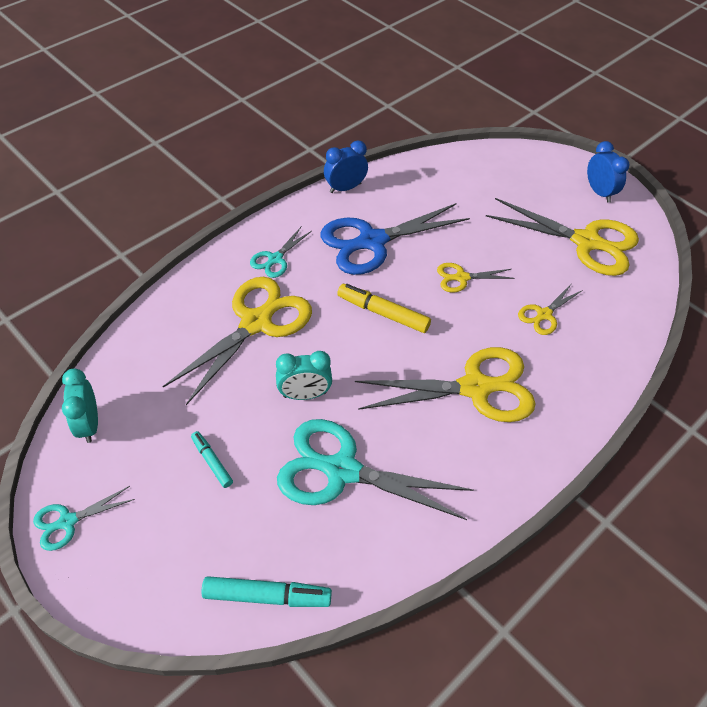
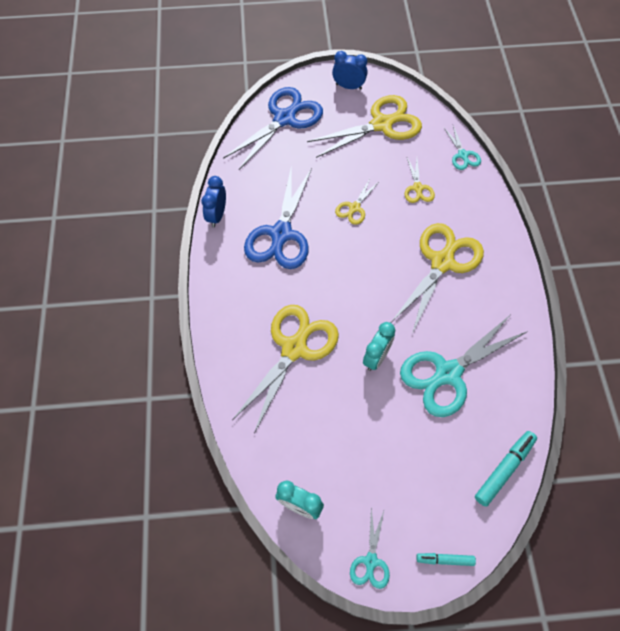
camera: 50 degrees left, 10 degrees up
yellow scissors [163,277,312,405] -> yellow scissors turned 45 degrees clockwise [232,305,339,433]
turquoise marker [191,431,233,488] -> turquoise marker moved to [416,553,476,566]
turquoise scissors [250,226,312,278] -> turquoise scissors moved to [443,126,481,170]
yellow marker [337,284,431,333] -> none
none -> blue scissors [223,87,323,170]

